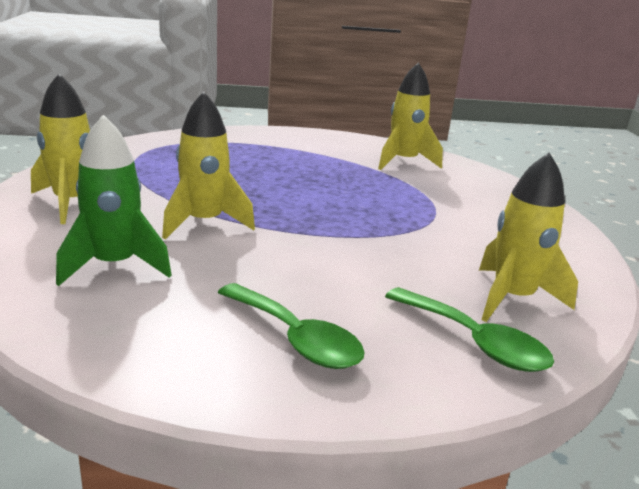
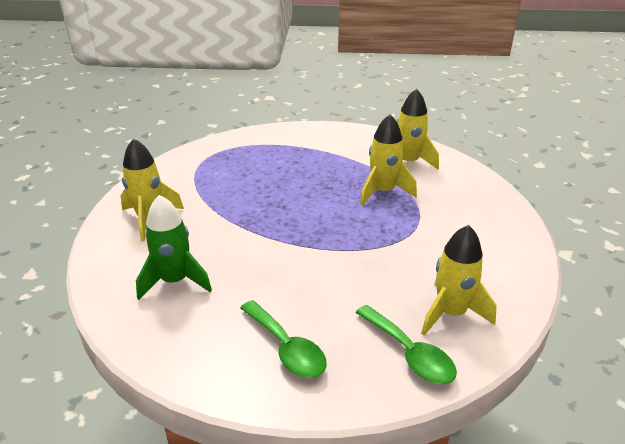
camera: 10 degrees right, 10 degrees up
yellow rocket [162,92,255,239] -> yellow rocket moved to [360,114,417,206]

